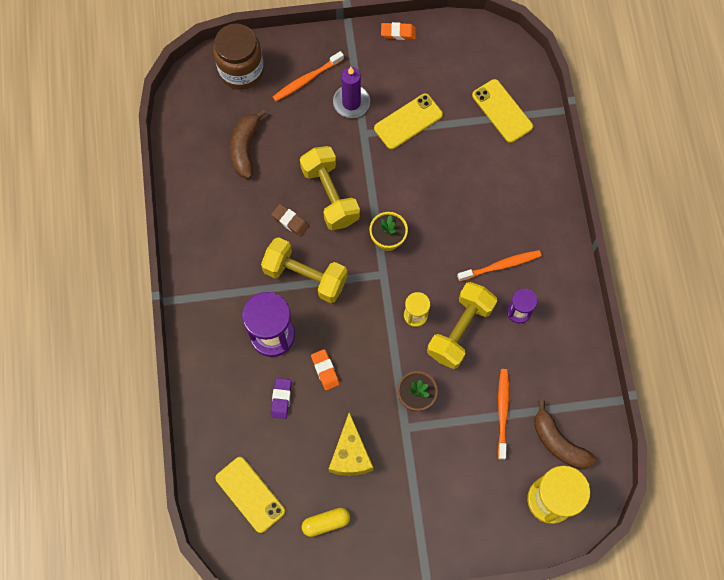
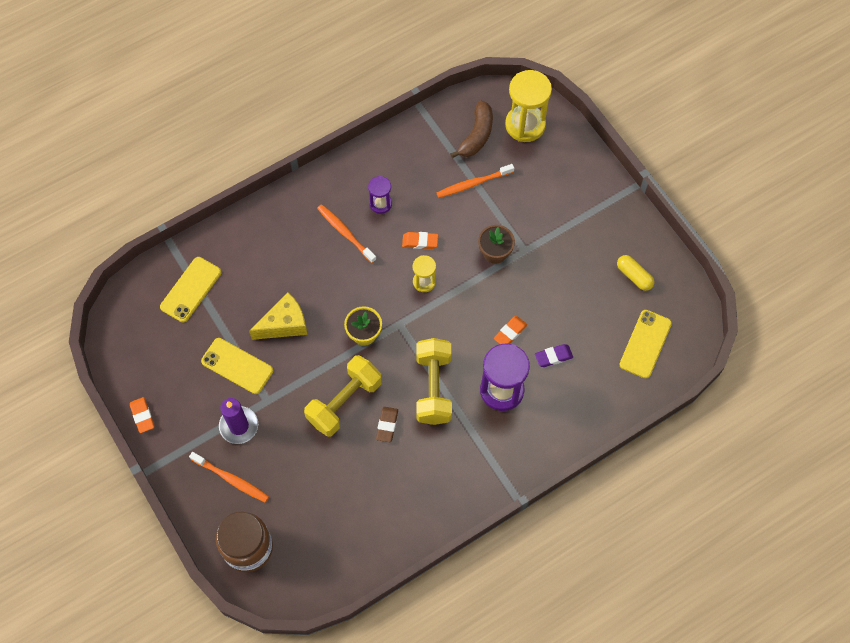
camera: 115 degrees left, 5 degrees down
brown banana [230,109,266,178] -> none
yellow cheese [329,412,373,476] -> yellow cheese moved to [249,292,307,340]
yellow dumbbell [427,282,497,369] -> orange eraser [402,232,438,249]

